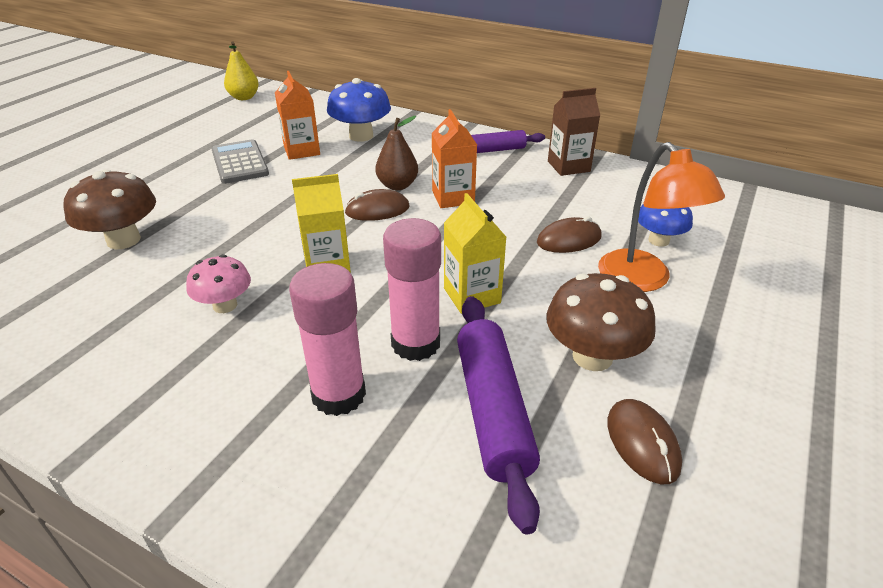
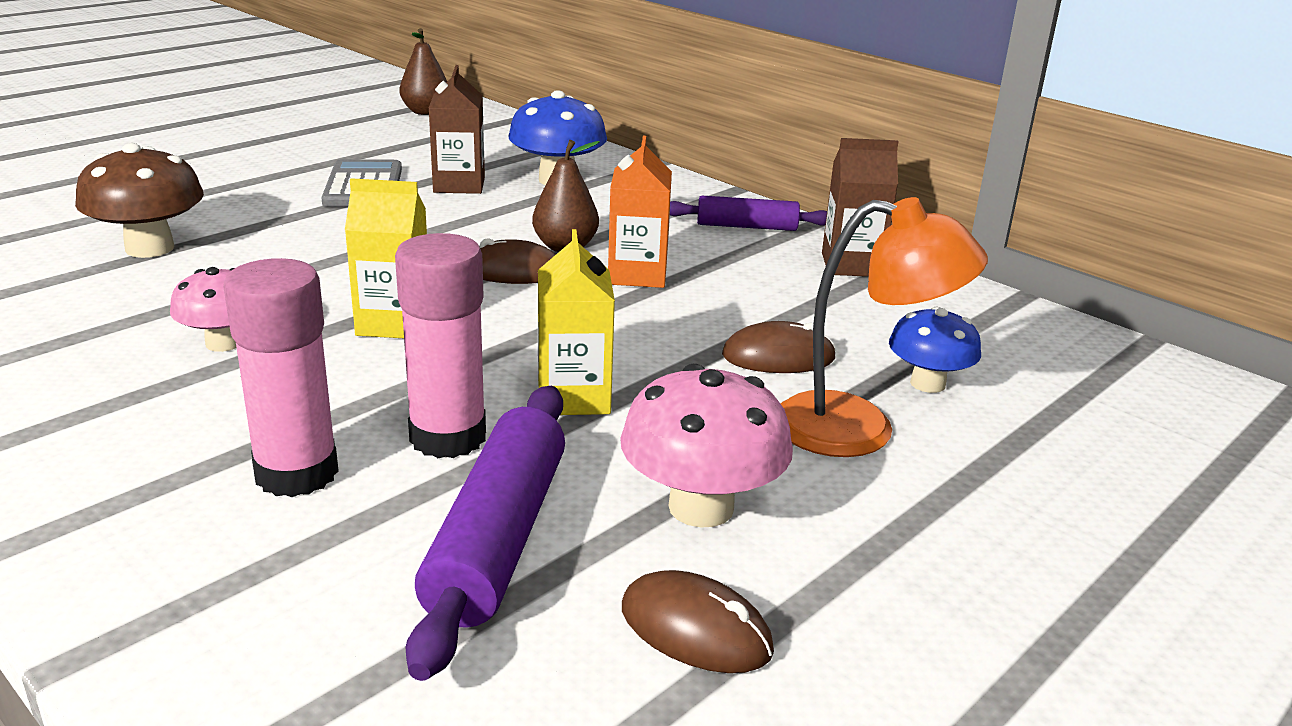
camera: 15 degrees right, 10 degrees down
yellow pear [224,41,259,100] -> brown pear [399,28,447,115]
orange carton [275,71,320,160] -> brown carton [429,65,485,194]
brown mushroom [546,273,656,371] -> pink mushroom [620,364,793,528]
orange lamp [598,142,725,292] -> orange lamp turned 75 degrees counterclockwise [781,197,988,457]
brown mouse [607,399,682,484] -> brown mouse turned 60 degrees counterclockwise [622,570,774,673]

